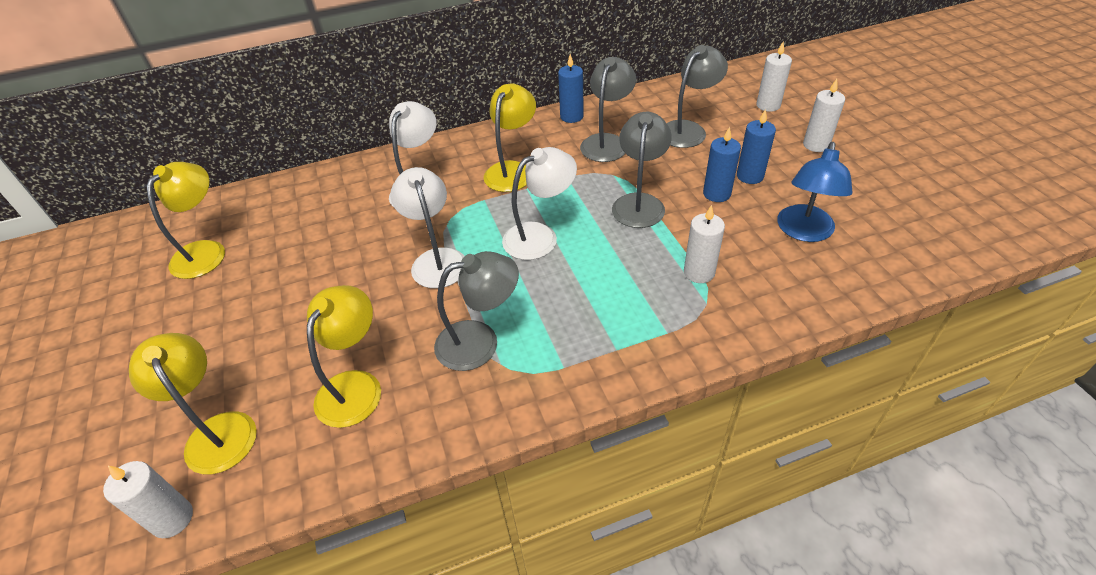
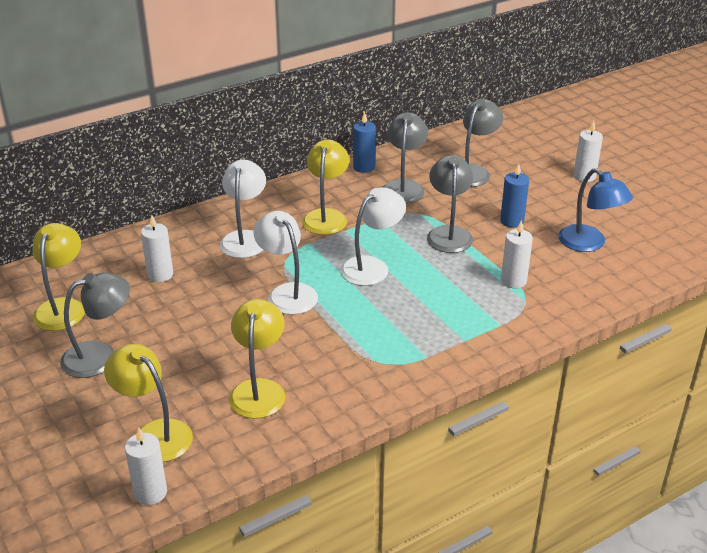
camera: 15 degrees left, 10 degrees down
grey lamp [434,251,519,371] -> grey lamp moved to [60,272,130,378]
blue candle [737,109,776,184] -> none
white candle [756,42,792,112] -> white candle moved to [141,215,173,282]
blue lamp [777,142,853,242] -> blue lamp turned 45 degrees counterclockwise [558,168,633,252]

